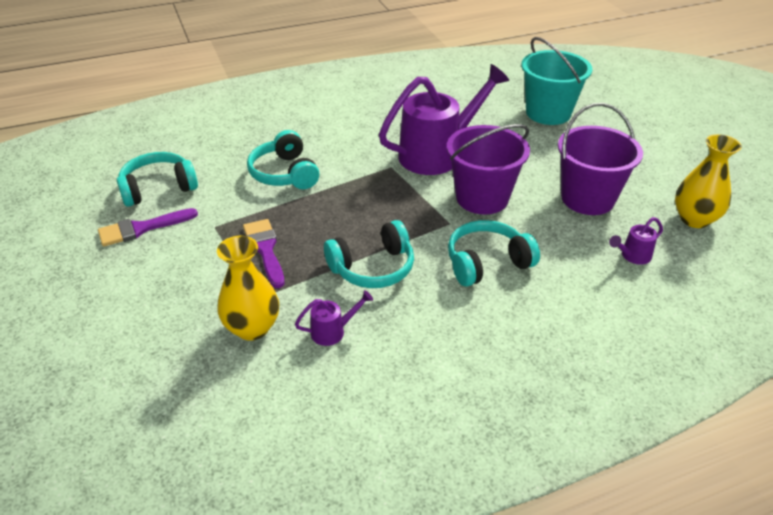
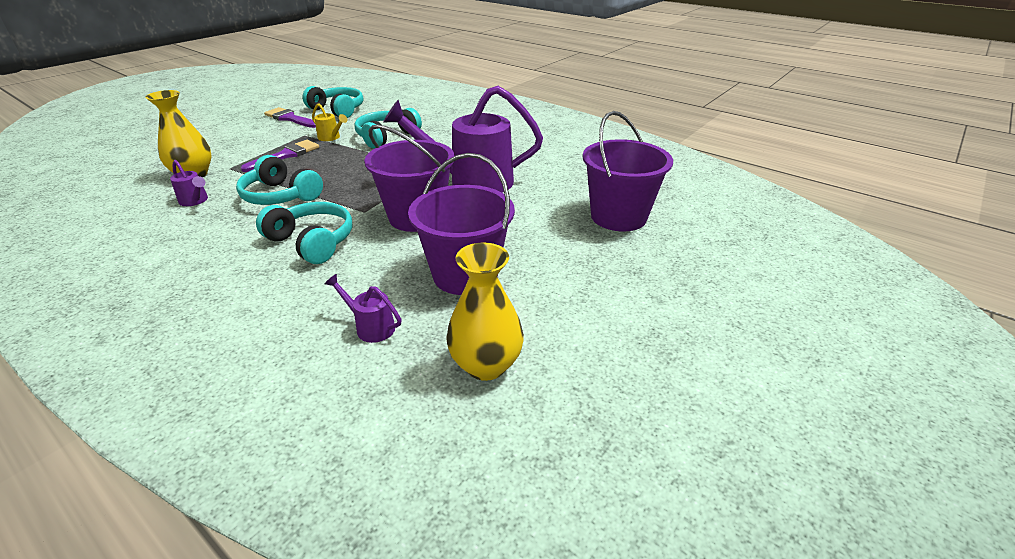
camera: 60 degrees right, 5 degrees down
purple watering can [379,64,509,175] -> purple watering can turned 150 degrees clockwise [383,86,543,193]
turquoise bucket [521,37,592,125] -> purple bucket [582,111,673,232]
none -> yellow watering can [312,103,348,141]

